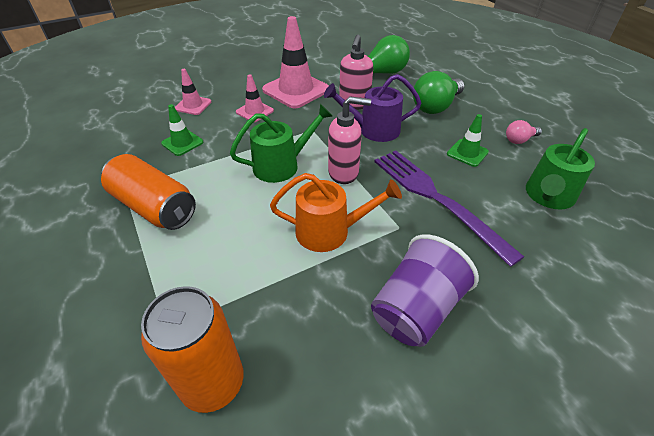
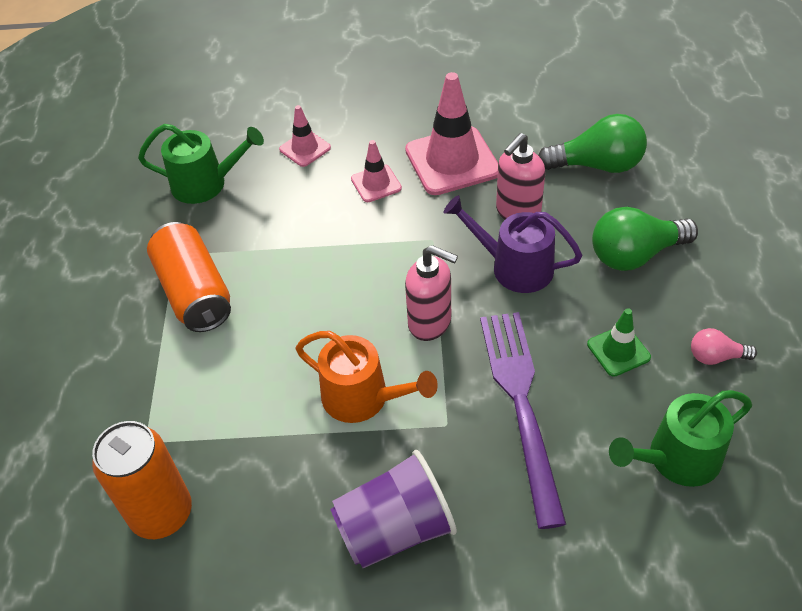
camera: 30 degrees right, 5 degrees up
green traffic cone [161,104,203,156] -> none
green watering can [230,104,333,183] -> green watering can moved to [138,124,264,204]

